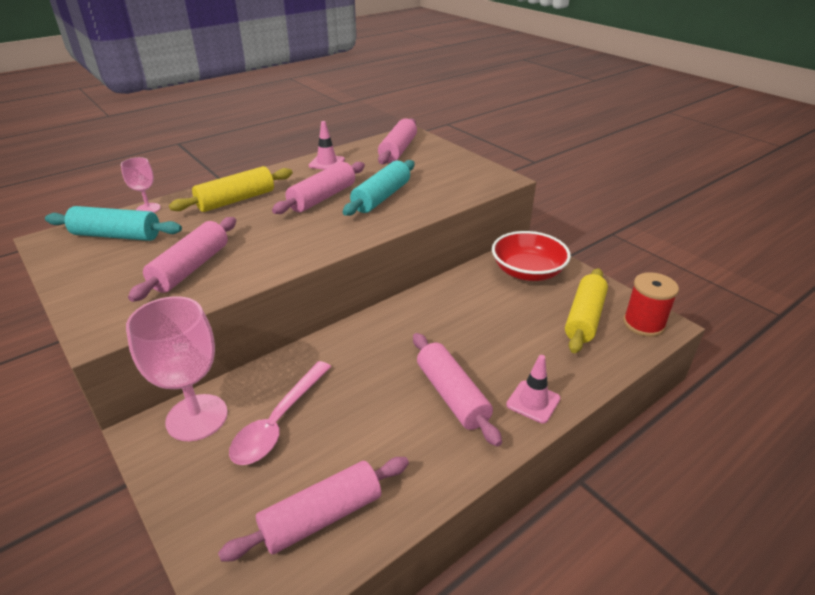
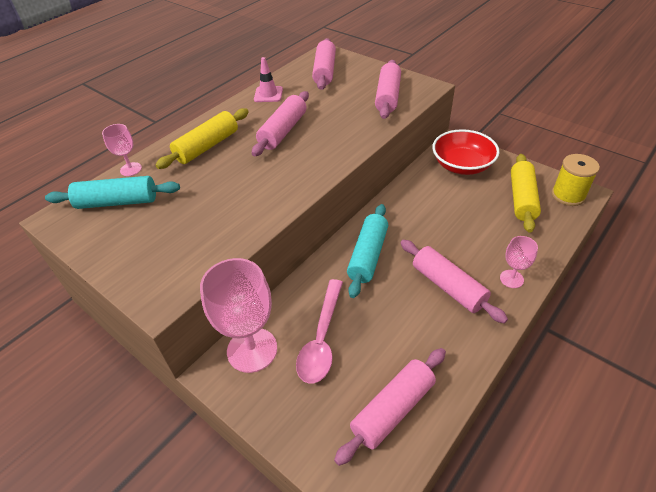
camera: 10 degrees left, 10 degrees up
pink rolling pin [128,217,236,302] -> pink rolling pin moved to [375,60,401,119]
turquoise rolling pin [343,160,415,216] -> turquoise rolling pin moved to [347,204,388,298]
pink traffic cone [506,355,560,423] -> pink goblet [500,236,538,288]
red spool [623,272,679,337] -> yellow spool [552,154,600,206]

